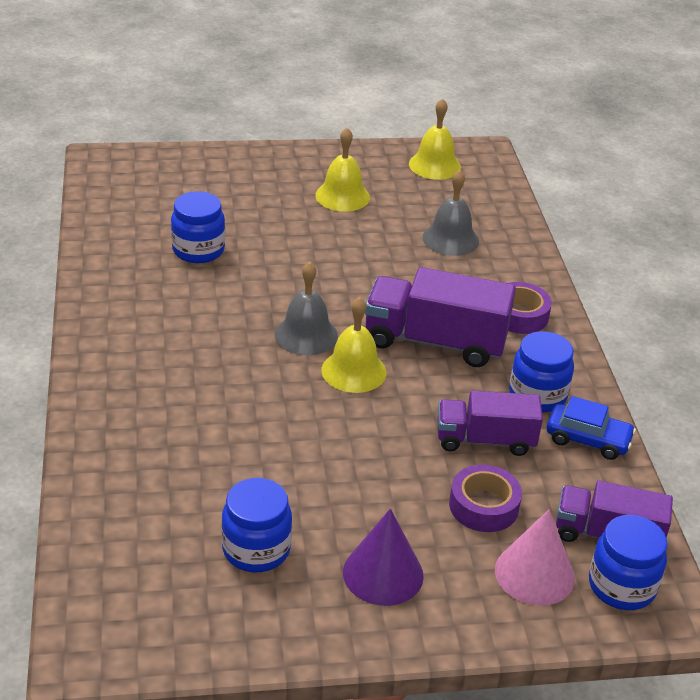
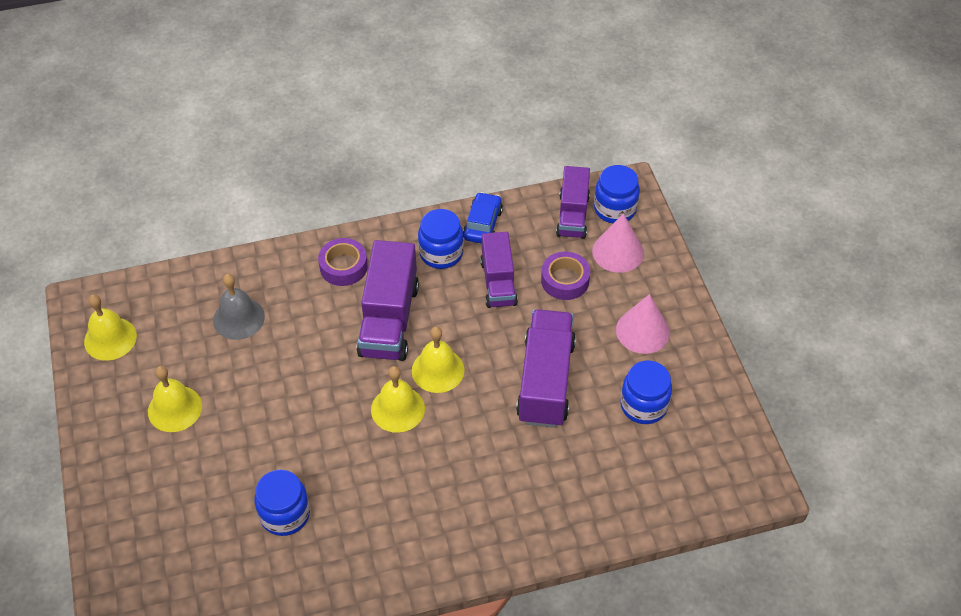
camera: 95 degrees left, 15 degrees up
grey bell [275,261,338,355] -> yellow bell [371,366,425,433]
purple cone [343,508,424,606] -> pink cone [616,294,670,354]
none -> purple truck [516,309,576,428]

